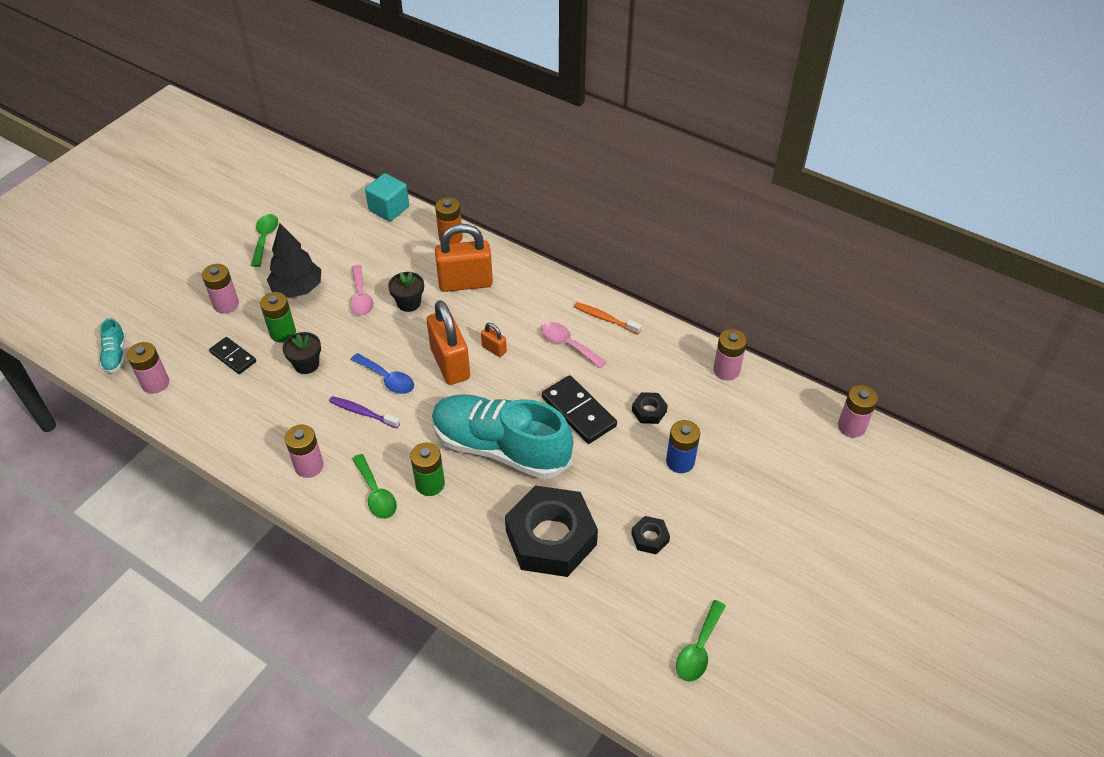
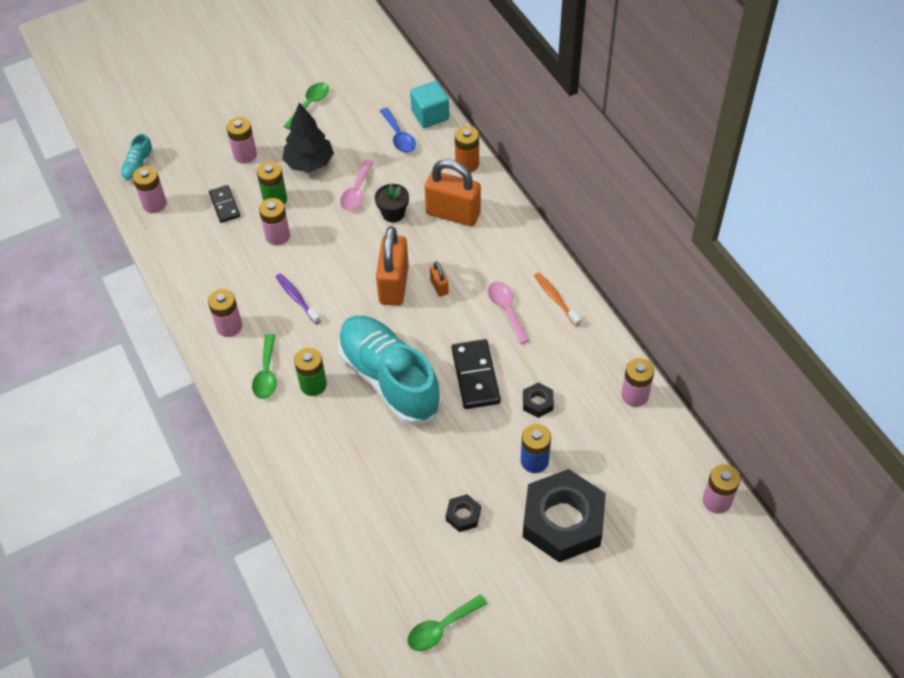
camera: 30 degrees right, 5 degrees up
black flower pot [283,332,321,374] -> pink battery [259,198,290,246]
blue spoon [351,353,414,394] -> blue spoon moved to [380,108,416,153]
black nut [505,485,598,577] -> black nut moved to [523,469,606,562]

